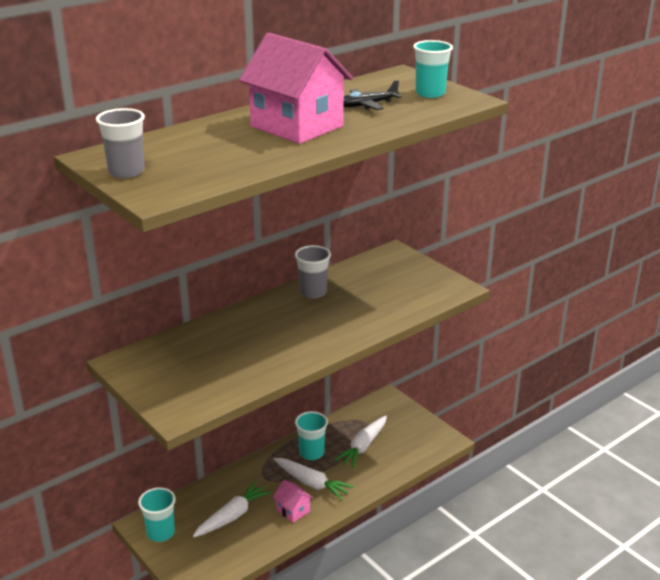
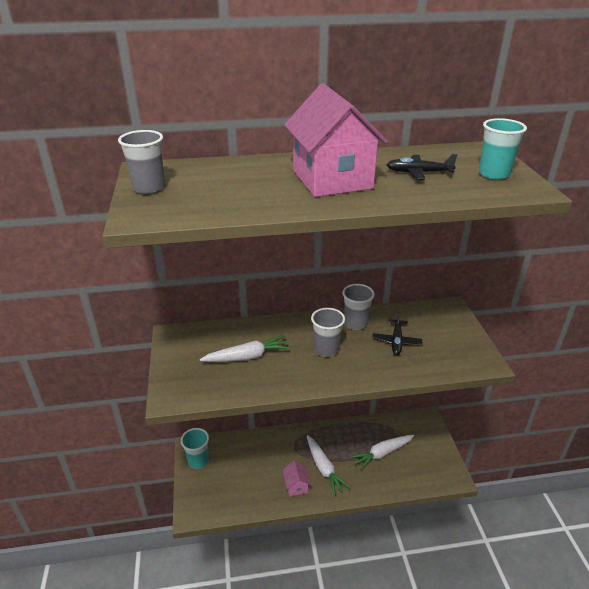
camera: 30 degrees right, 5 degrees up
white carrot [193,481,271,537] -> white carrot moved to [200,335,291,362]
turquoise cup [295,411,328,460] -> none
none -> grey cup [311,308,345,357]
none -> black plane [372,311,422,355]

